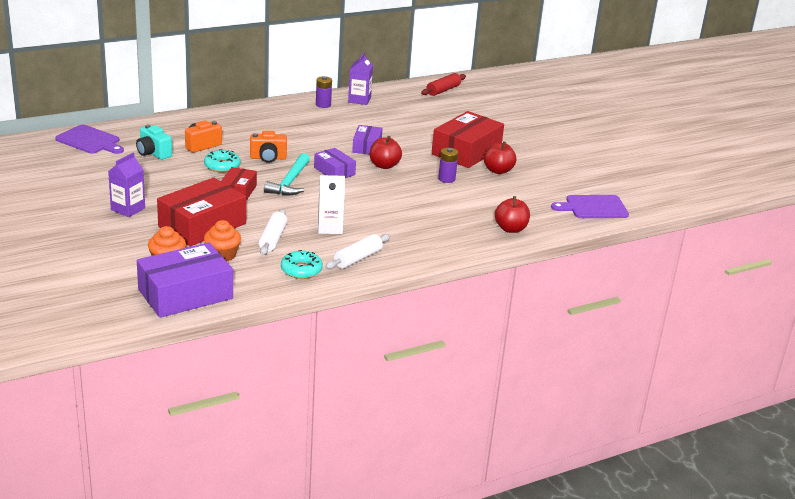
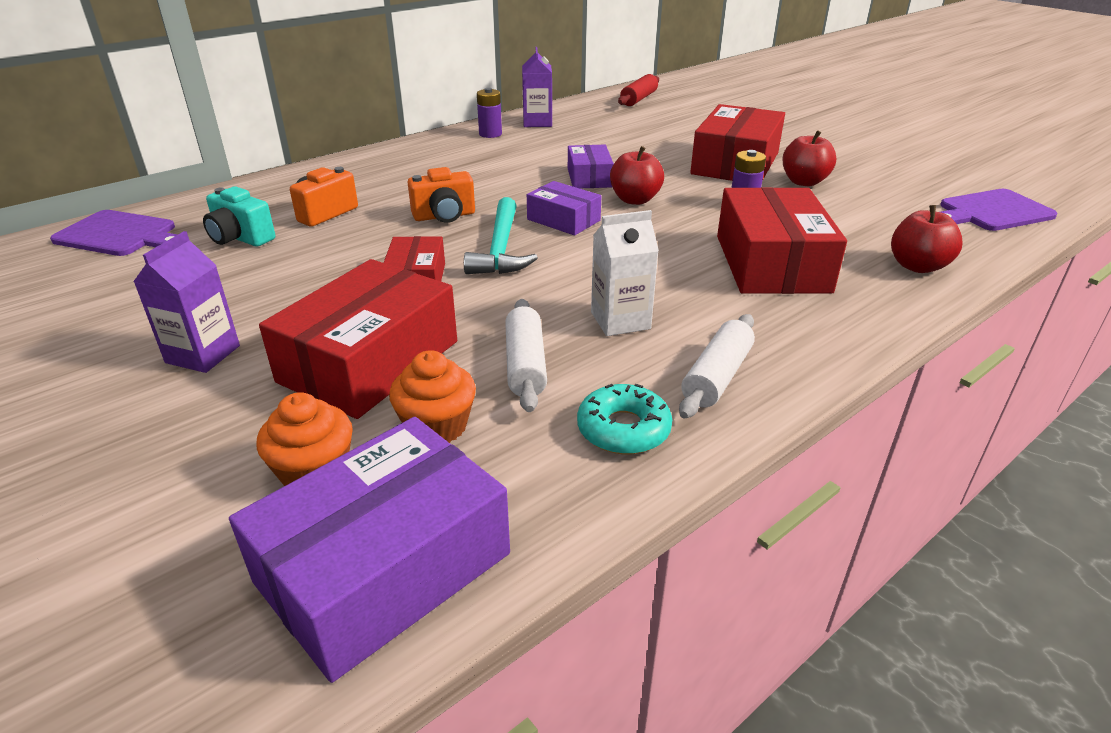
camera: 10 degrees left, 5 degrees up
turquoise donut [204,149,240,172] -> none
none -> red box [717,187,847,294]

